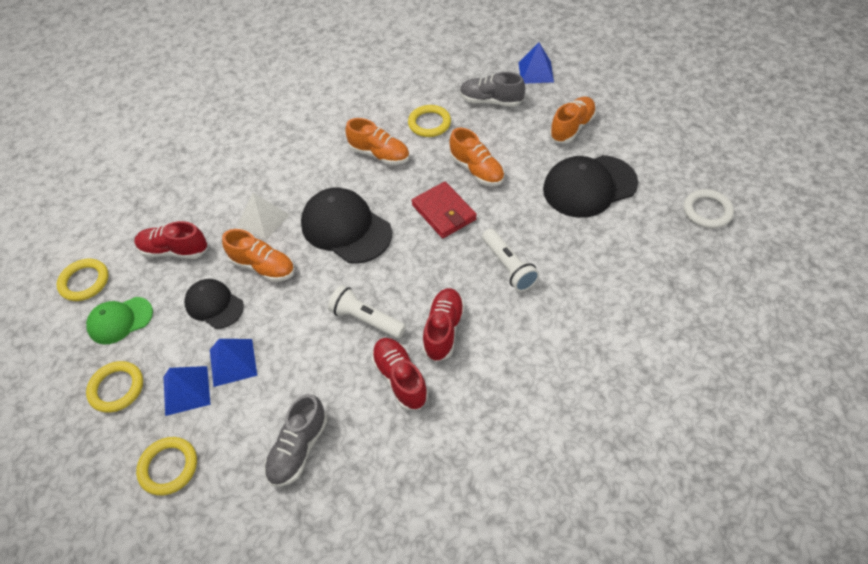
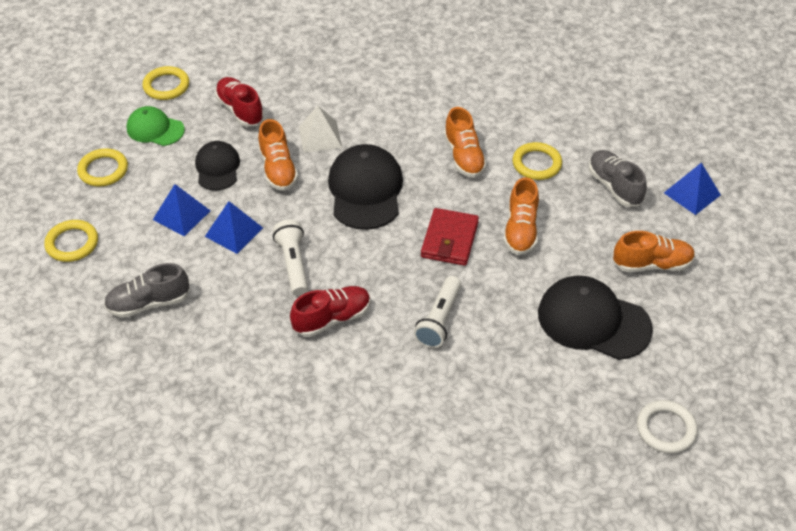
camera: 45 degrees right, 5 degrees down
blue pyramid [164,366,211,416] -> blue pyramid moved to [205,201,263,254]
red shoe [371,338,428,410] -> none

